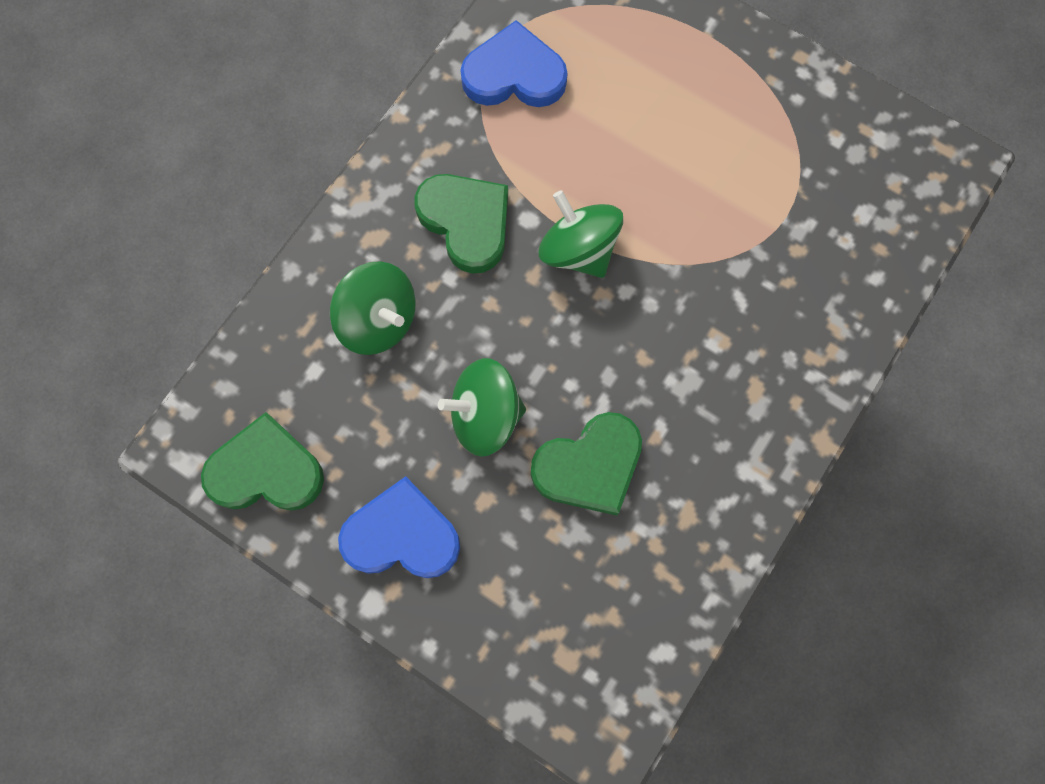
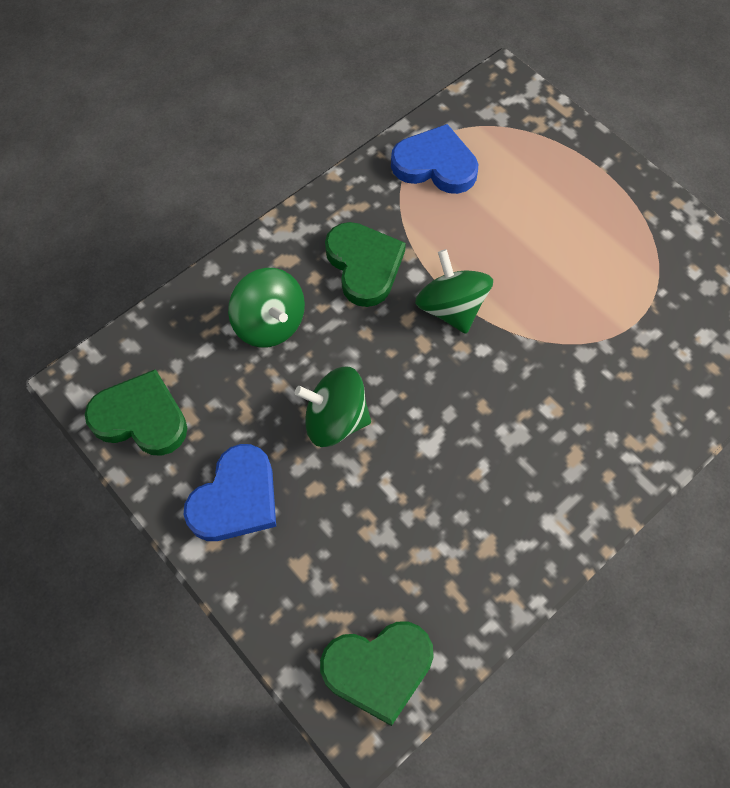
camera: 15 degrees right, 10 degrees down
blue heart [338,476,460,578] -> blue heart turned 105 degrees clockwise [184,444,276,541]
green heart [531,412,642,516] -> green heart moved to [320,622,434,726]

